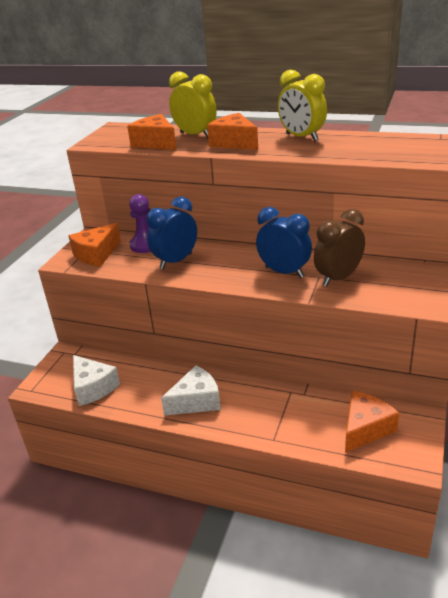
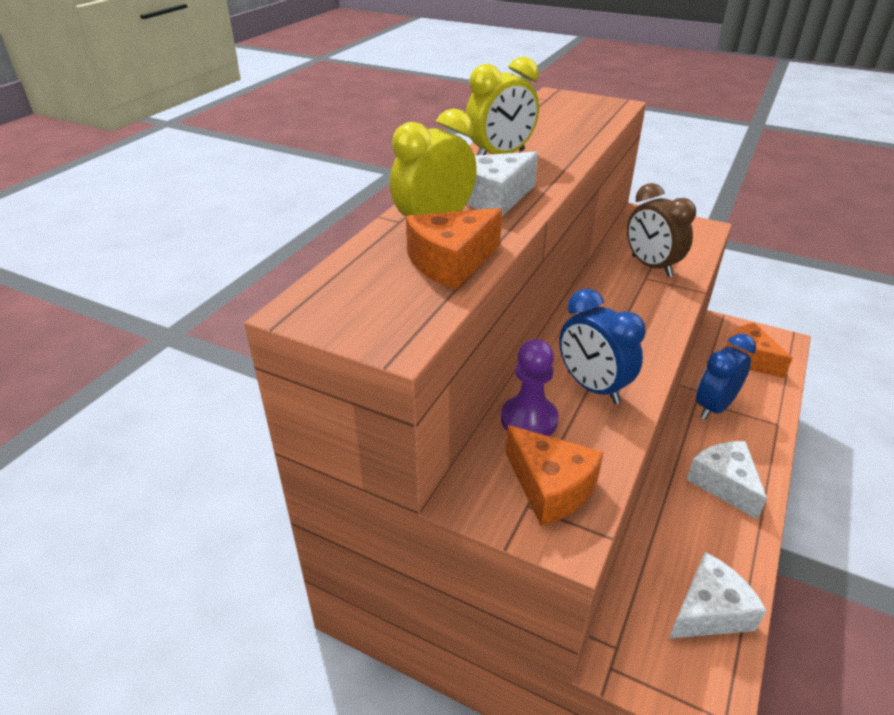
camera: 85 degrees left, 5 degrees up
orange cheese [207,113,258,150] -> white cheese [467,152,538,216]
blue clock [256,207,312,278] -> blue clock moved to [696,333,756,420]

